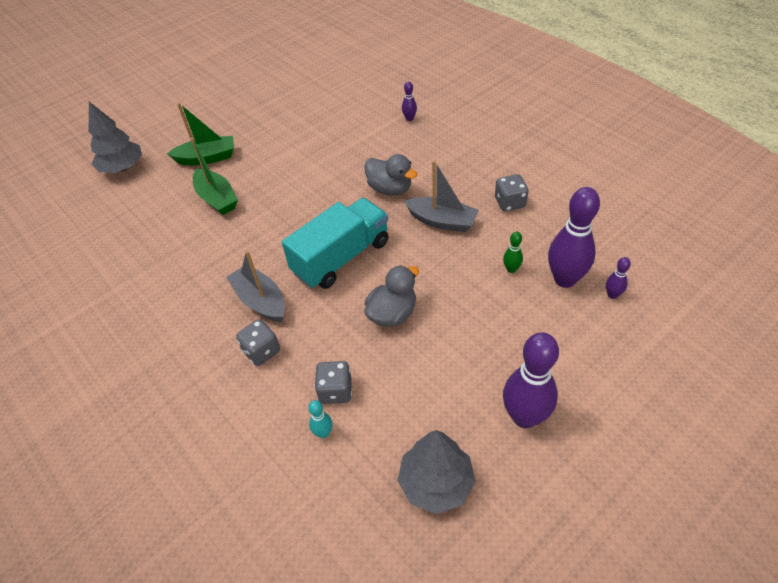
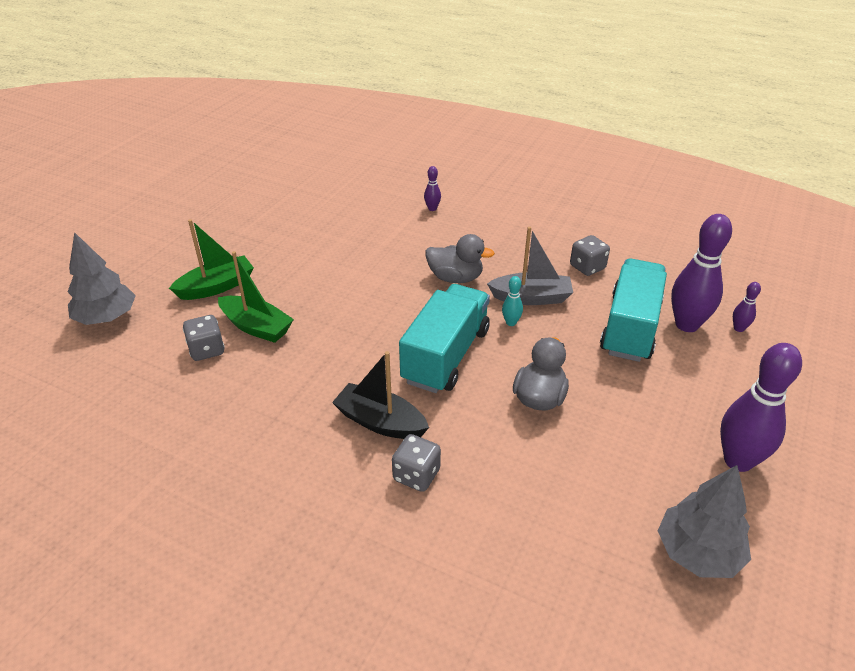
camera: 25 degrees left, 10 degrees down
grey boat [227,251,285,322] -> black boat [332,351,429,439]
turquoise bowling pin [308,400,333,438] -> turquoise bowling pin moved to [502,276,523,326]
grey dice [314,361,352,404] -> grey dice moved to [183,315,225,361]
green bowling pin [503,232,523,273] -> turquoise truck [600,259,667,362]

